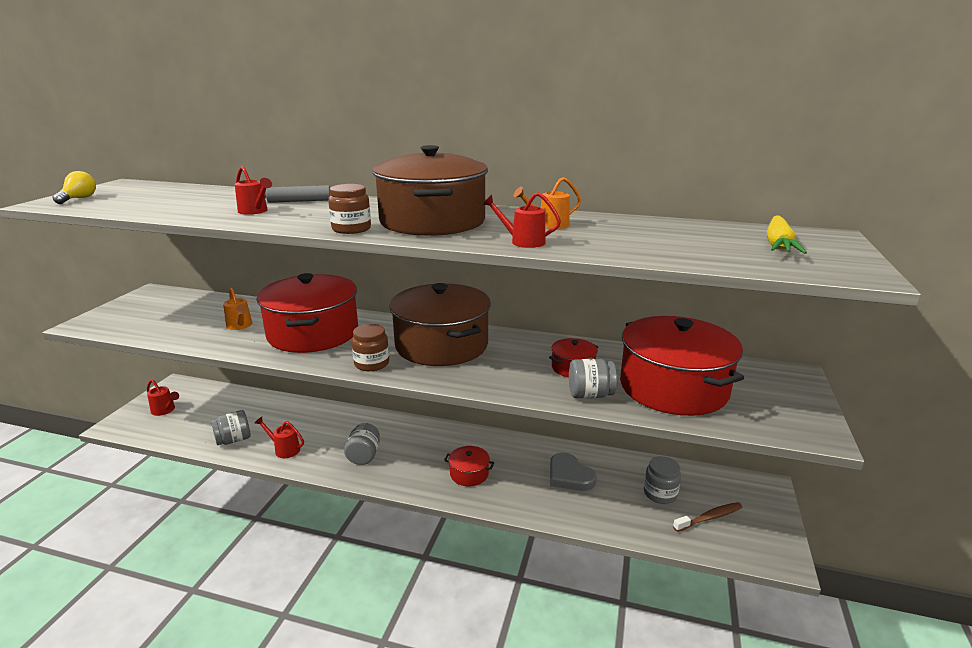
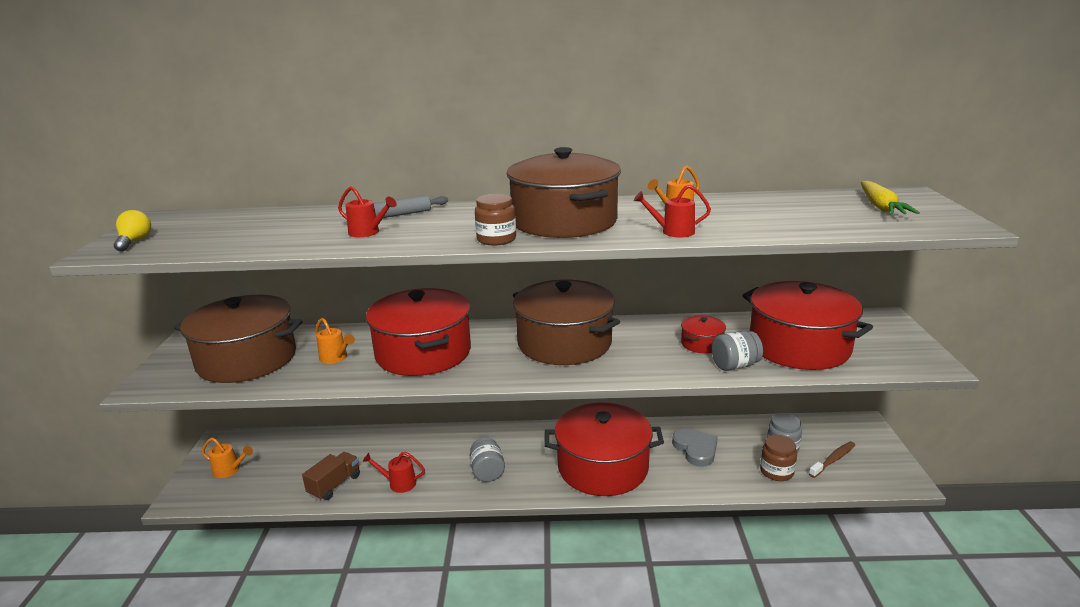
camera: 15 degrees left, 0 degrees up
red watering can [147,379,179,416] -> orange watering can [202,438,253,478]
grey jar [211,410,250,445] -> brown truck [302,452,360,500]
brown jar [352,324,389,371] -> brown jar moved to [760,435,797,481]
red pot [444,446,494,486] -> red pot [544,402,664,496], size x2.32
grey heart [550,452,597,491] -> grey heart turned 150 degrees counterclockwise [672,429,718,467]
none -> brown pot [174,295,303,383]

